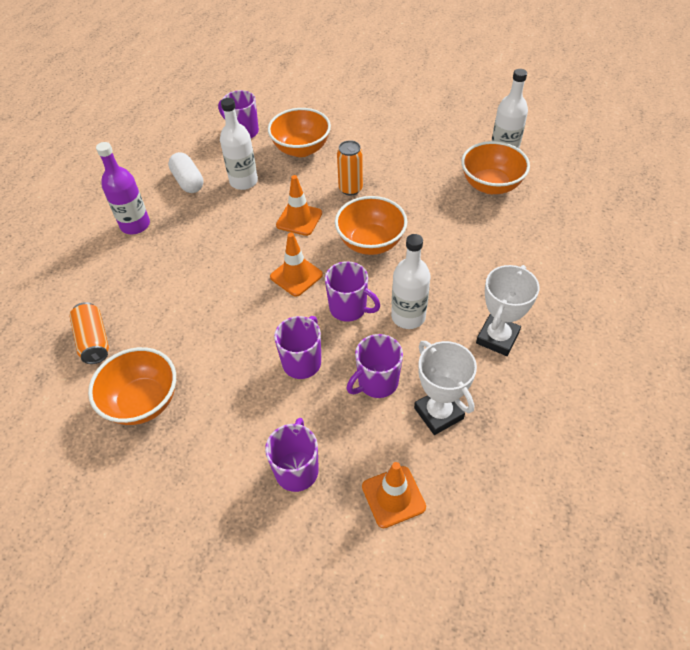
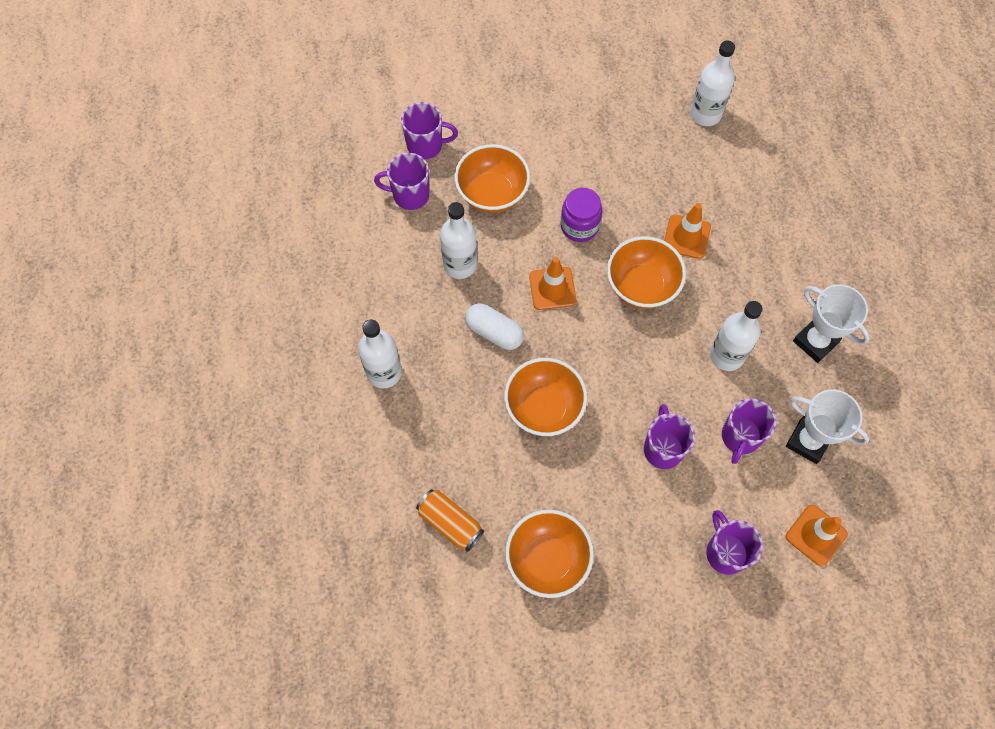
camera: 30 degrees left, 15 degrees up
purple bottle [96,142,150,234] -> white bottle [358,320,402,388]
white capsule [168,152,203,193] -> white capsule moved to [465,303,524,350]
orange traffic cone [270,232,323,297] -> orange traffic cone moved to [664,203,711,259]
purple mug [325,261,380,322] -> purple mug moved to [401,102,458,159]
orange can [337,140,363,196] -> purple jar [561,188,602,242]
orange bowl [461,141,530,194] -> orange bowl moved to [504,358,587,436]
white trophy [476,265,540,356] -> white trophy turned 45 degrees counterclockwise [793,284,870,363]

